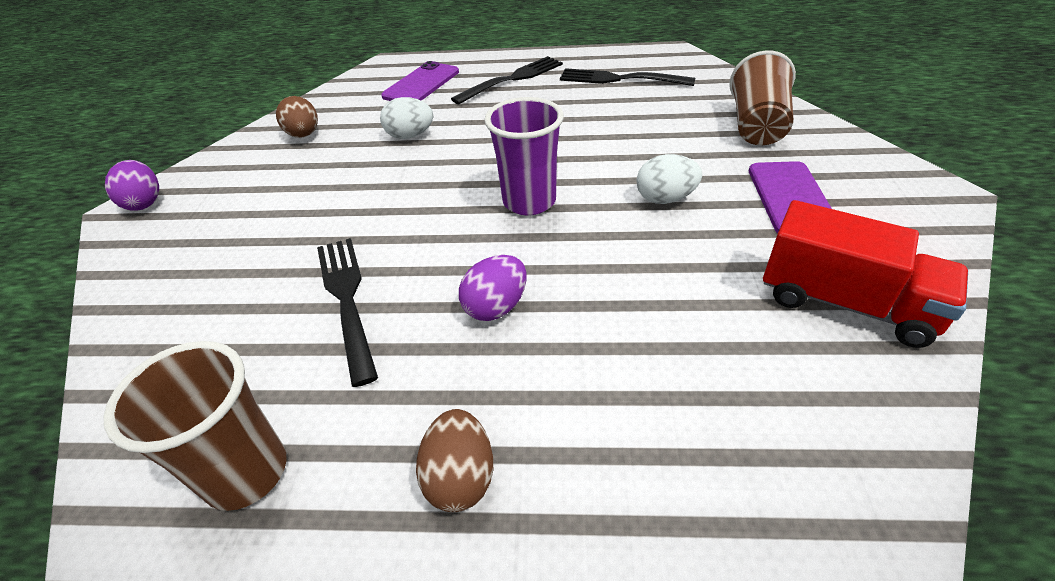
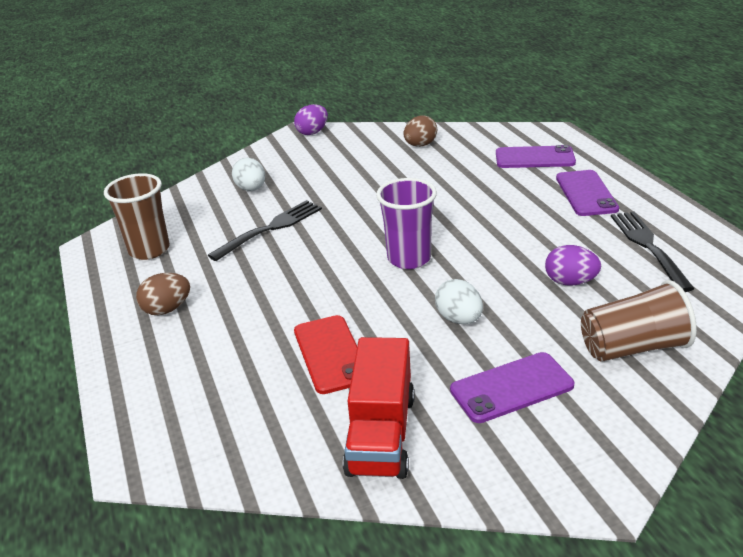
camera: 65 degrees right, 10 degrees down
white egg [380,97,433,139] -> white egg moved to [232,158,265,191]
black fork [451,56,563,104] -> purple phone [556,170,619,216]
purple egg [459,255,527,321] -> purple egg moved to [545,245,601,286]
none -> red phone [294,315,357,394]

